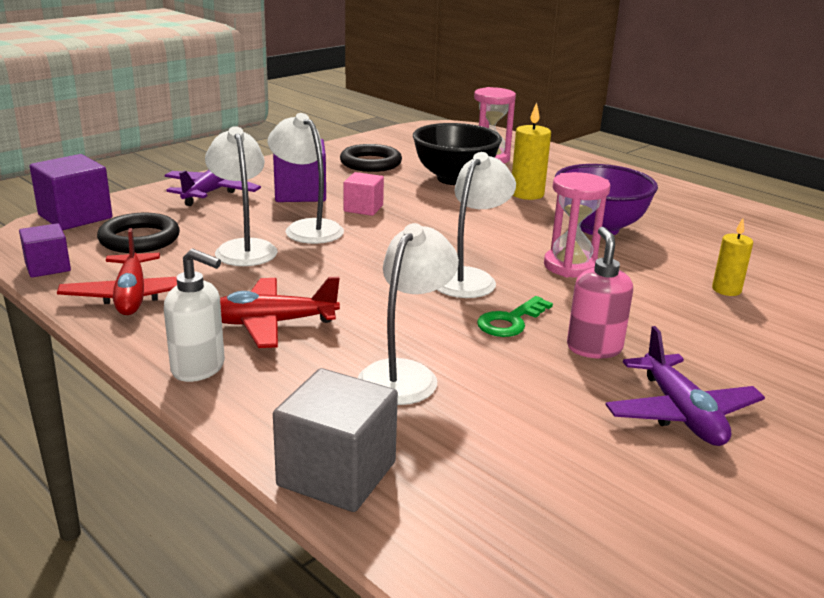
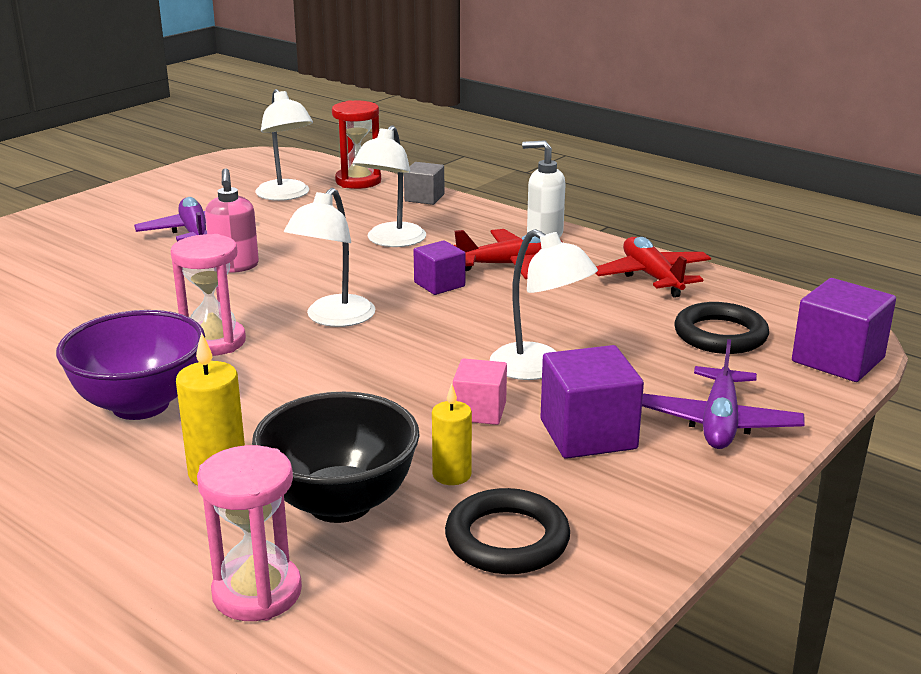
camera: 175 degrees right, 0 degrees up
purple cube [19,223,71,278] -> purple cube moved to [414,240,465,295]
white lamp [205,126,278,266] -> white lamp moved to [255,89,313,201]
grey cube [273,368,398,512] -> grey cube [404,162,444,205], size x0.62
green key [477,296,553,337] -> none
yellow candle [712,218,753,296] -> yellow candle moved to [432,383,472,485]
none -> red hourglass [332,100,381,189]

